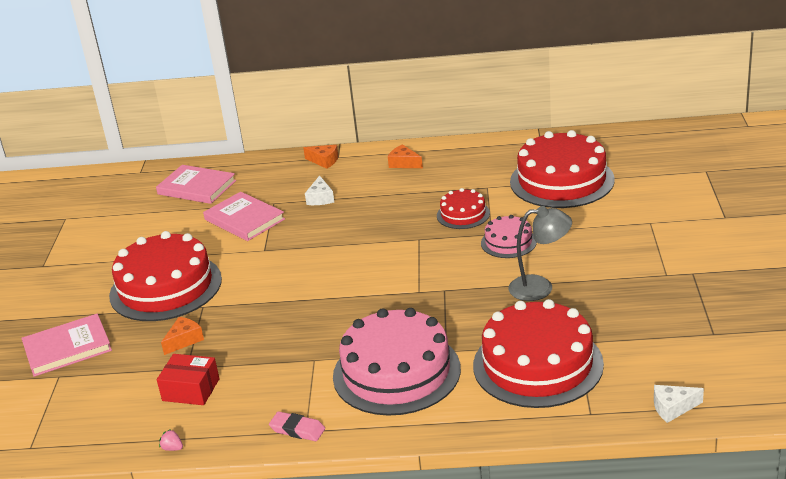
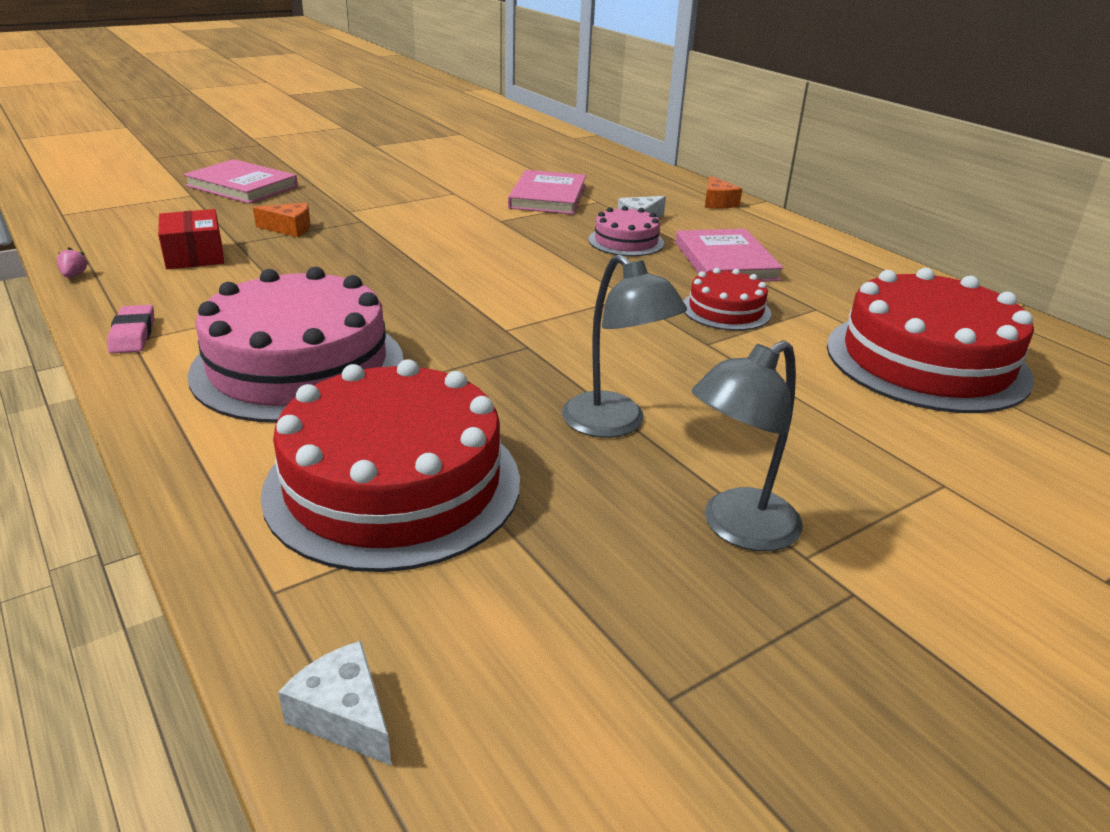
camera: 50 degrees right, 0 degrees up
red cake [109,231,222,321] -> none
pink book [156,165,236,204] -> pink book moved to [676,229,783,282]
orange cheese [388,144,423,168] -> none
pink cake [481,215,537,258] -> pink cake moved to [589,206,664,256]
none -> grey lamp [692,340,803,551]

